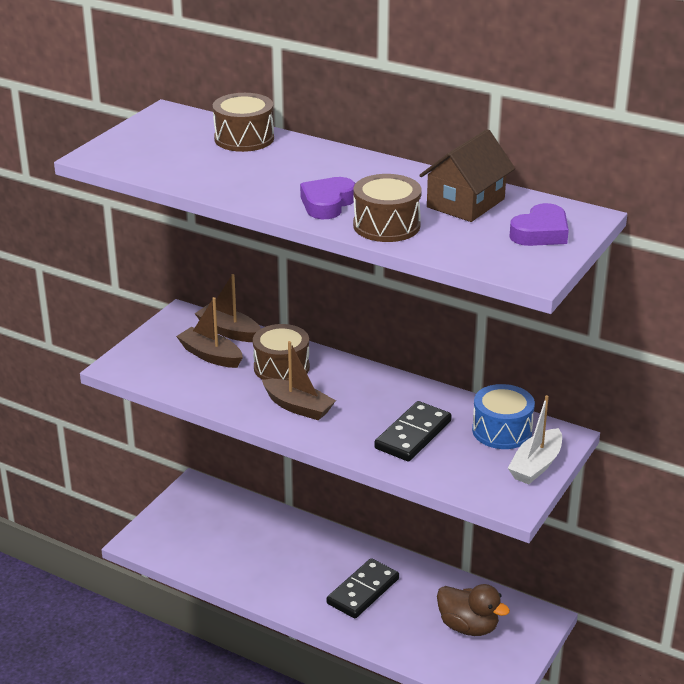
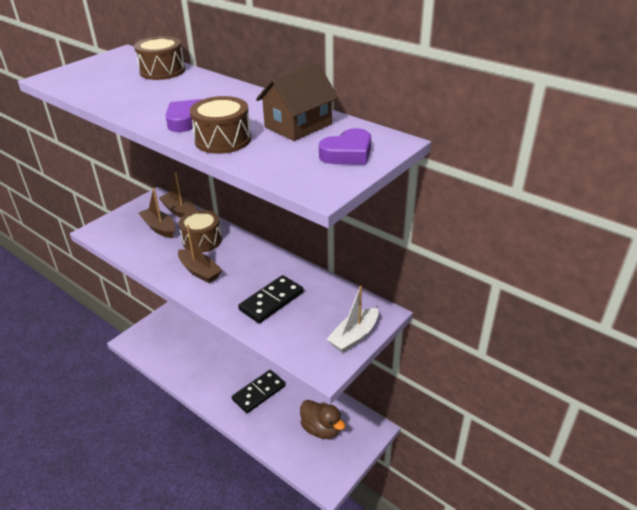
camera: 10 degrees right, 5 degrees up
blue drum [472,384,535,449] -> none

